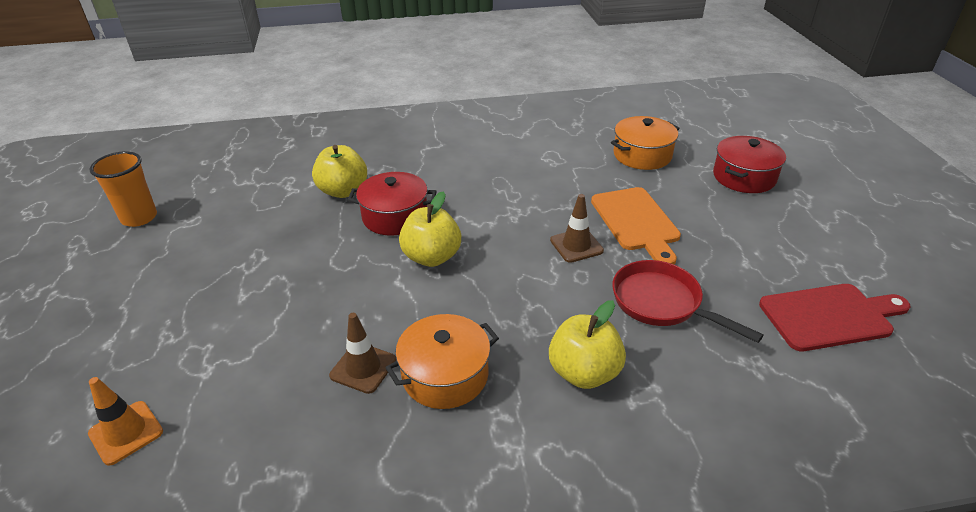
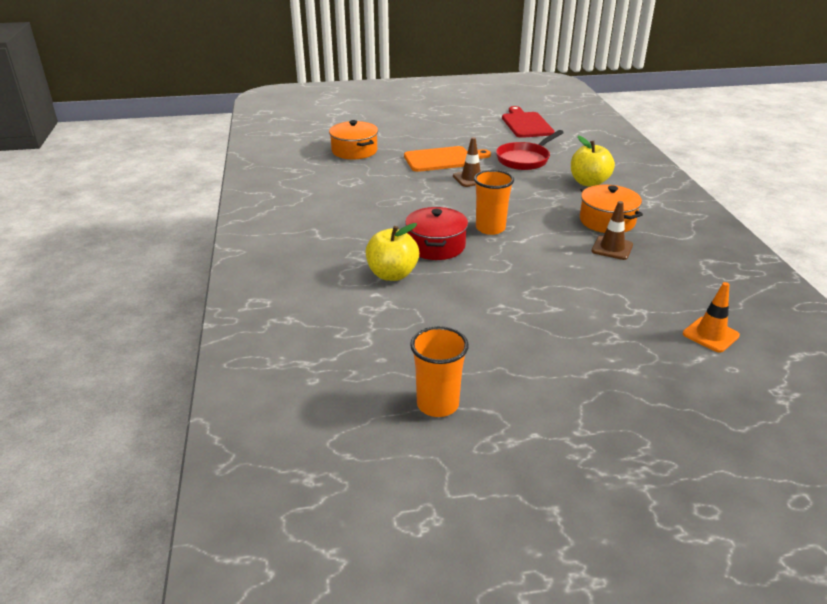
camera: 90 degrees left, 5 degrees down
yellow apple [399,191,461,267] -> orange cup [474,170,514,235]
red pot [713,136,786,193] -> none

